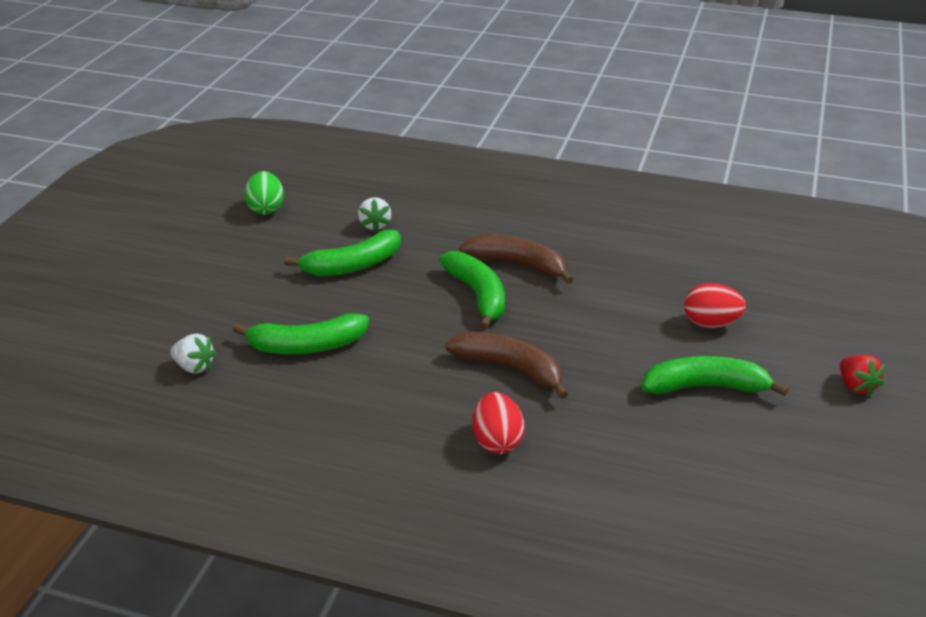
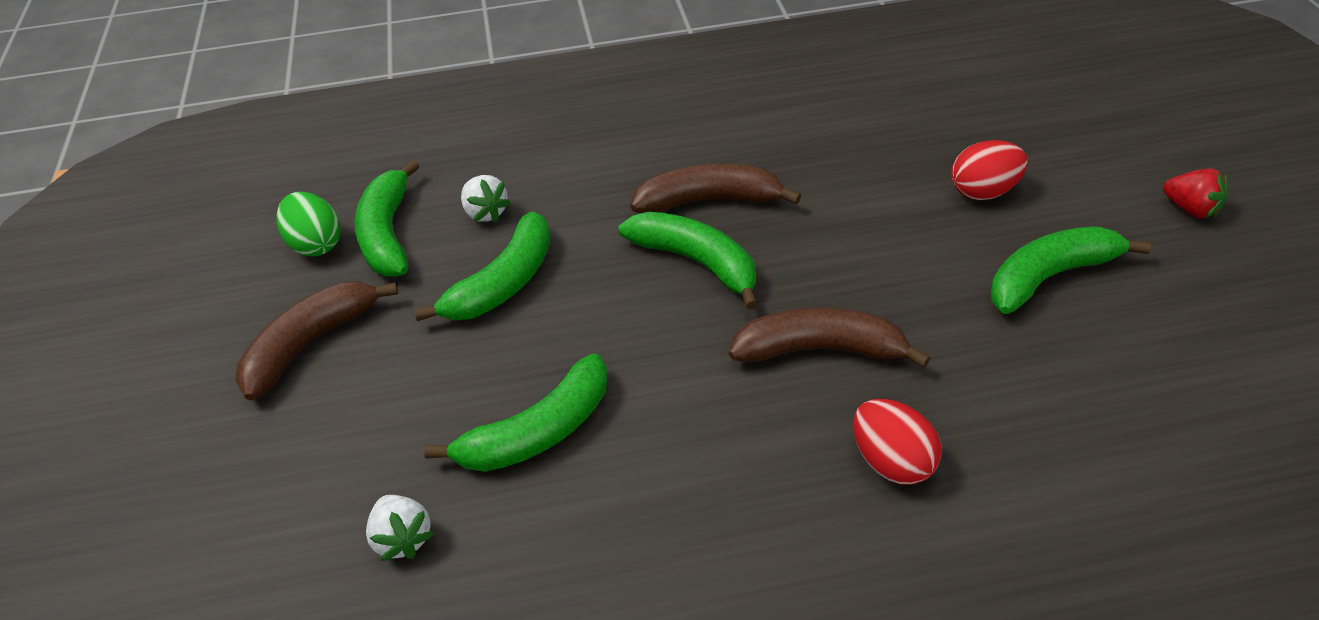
camera: 25 degrees left, 10 degrees up
white strawberry [170,334,216,374] -> white strawberry turned 60 degrees clockwise [366,495,434,561]
none -> brown banana [236,281,398,400]
none -> green banana [354,160,419,277]

